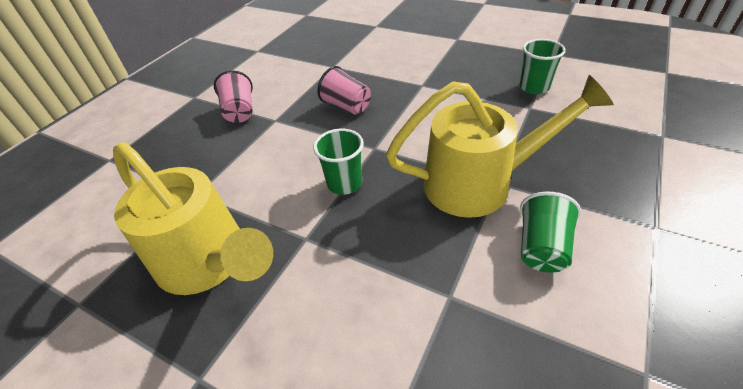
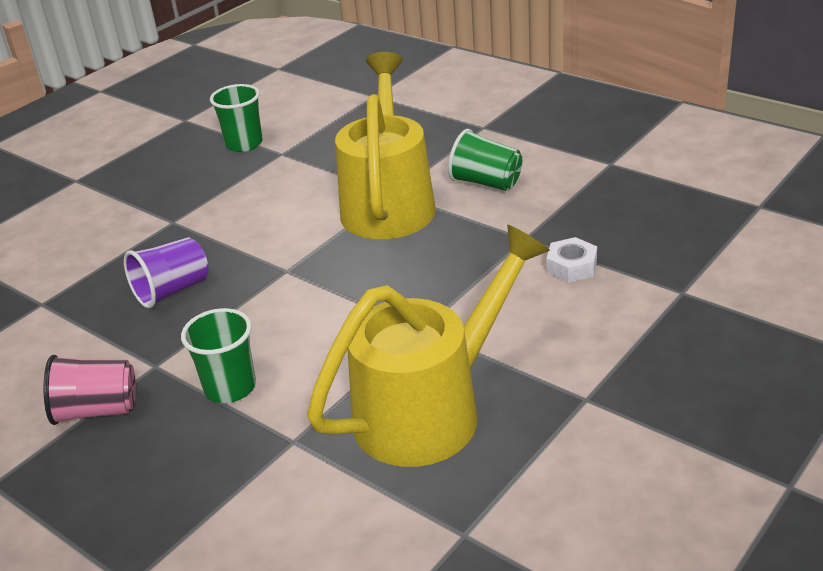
camera: 80 degrees left, 10 degrees down
green cup [313,129,364,195] -> green cup moved to [181,308,256,403]
pink cup [317,66,371,115] -> purple cup [124,237,208,309]
none -> white nut [547,237,597,283]

